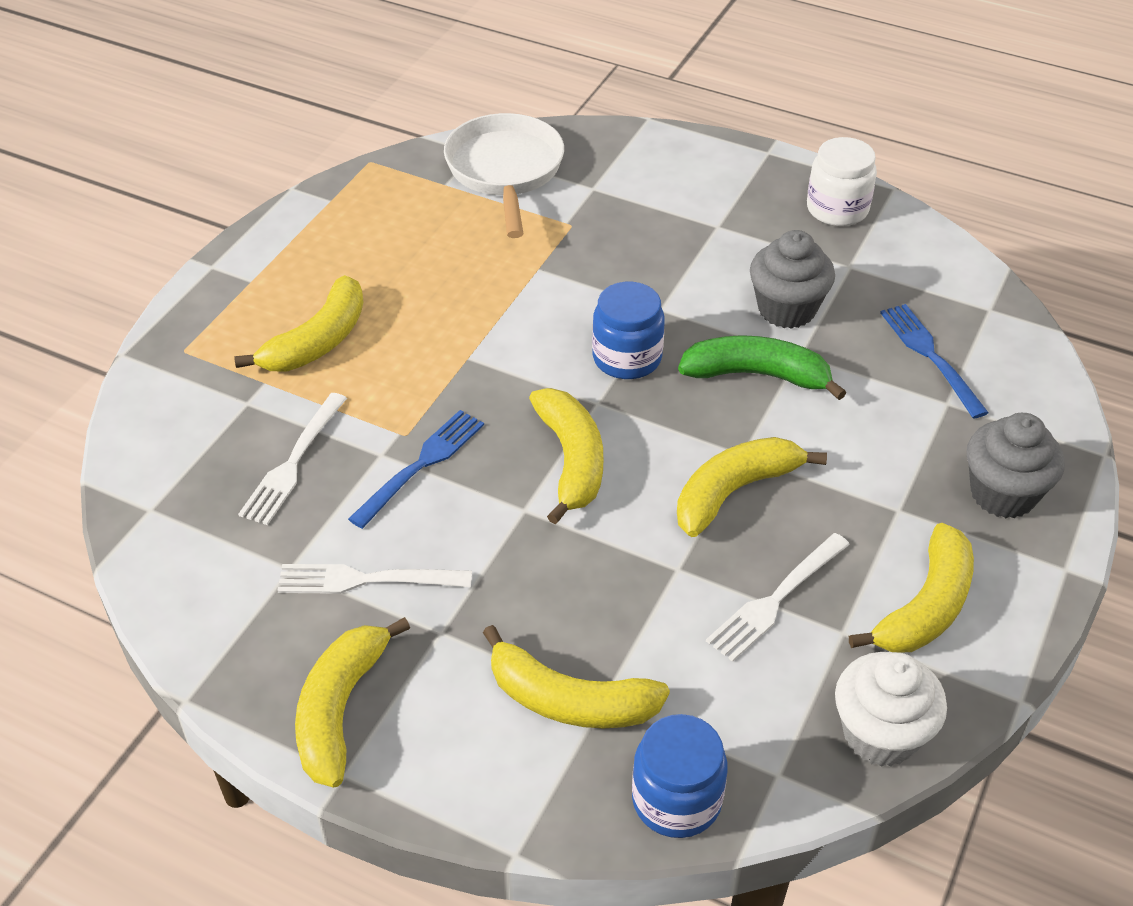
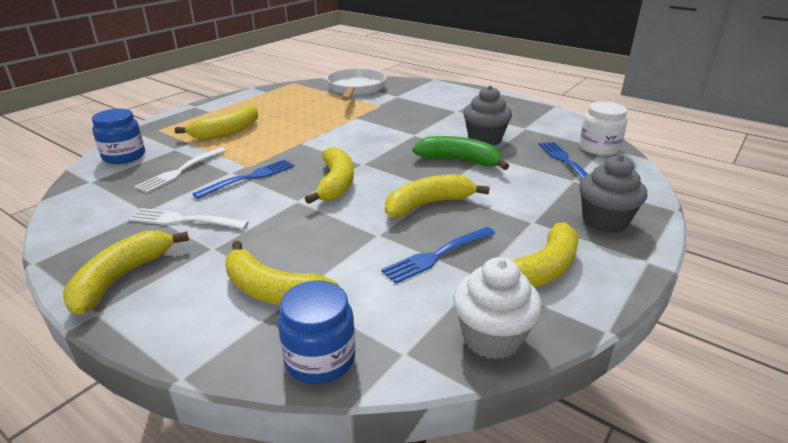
camera: 10 degrees right, 15 degrees down
blue jar [592,282,665,379] -> blue jar moved to [92,109,145,164]
white fork [706,533,850,662] -> blue fork [381,227,495,284]
white jar [807,137,877,226] -> white jar moved to [579,102,627,155]

